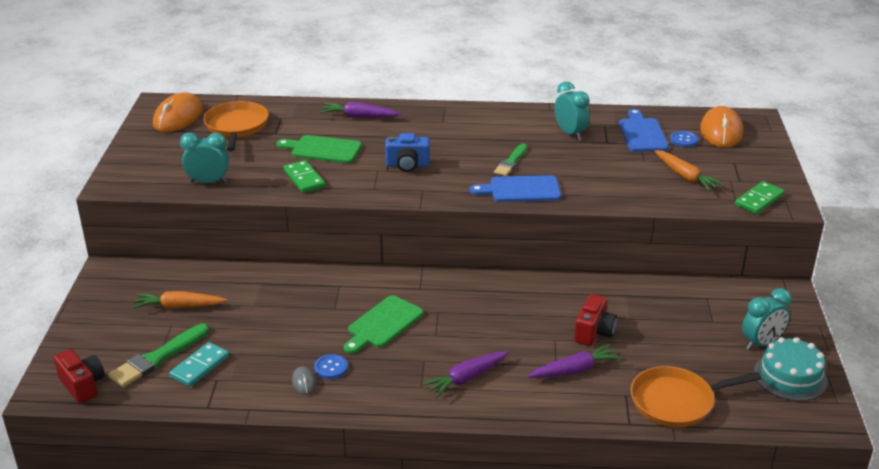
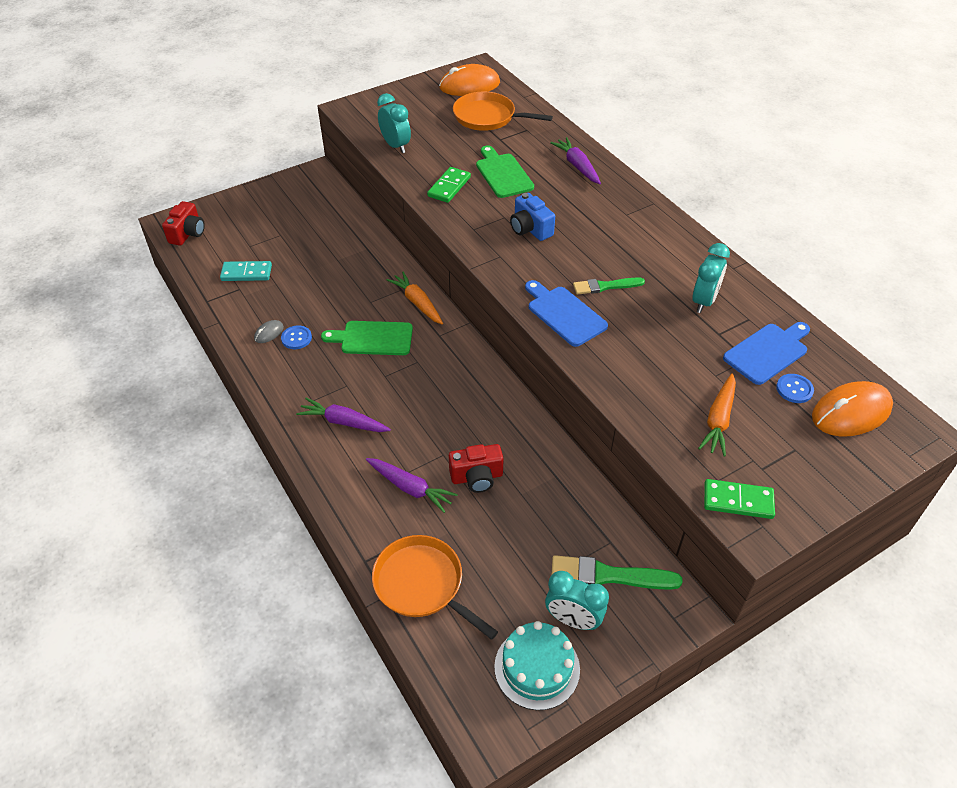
camera: 55 degrees right, 15 degrees up
green brush [108,324,209,388] -> green brush moved to [551,555,682,590]
orange carrot [132,291,227,309] -> orange carrot moved to [387,272,443,324]
orange pan [203,101,269,151] -> orange pan turned 120 degrees counterclockwise [453,92,553,131]

